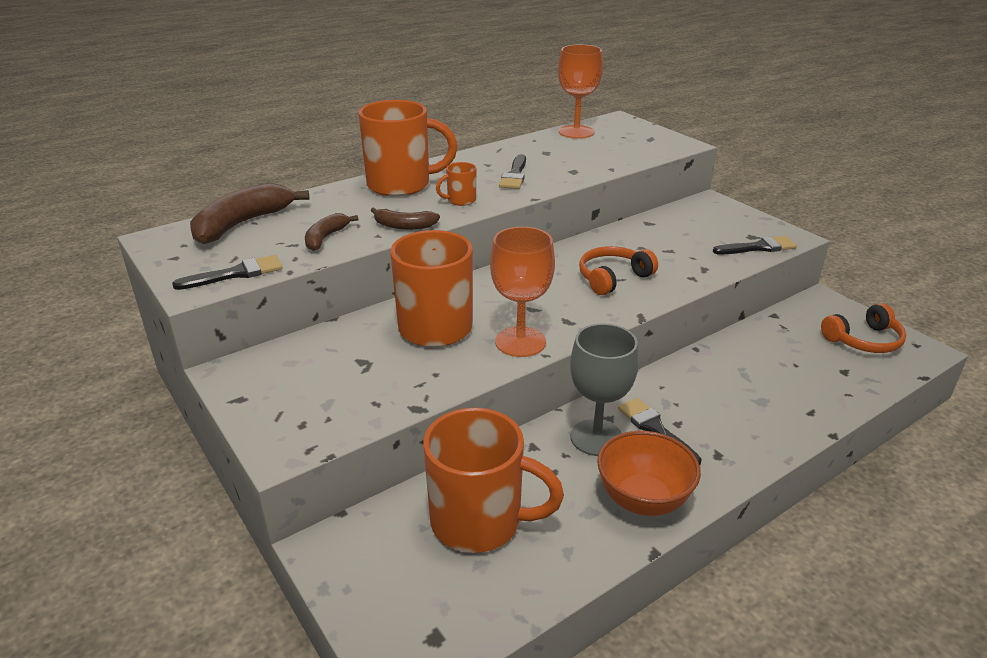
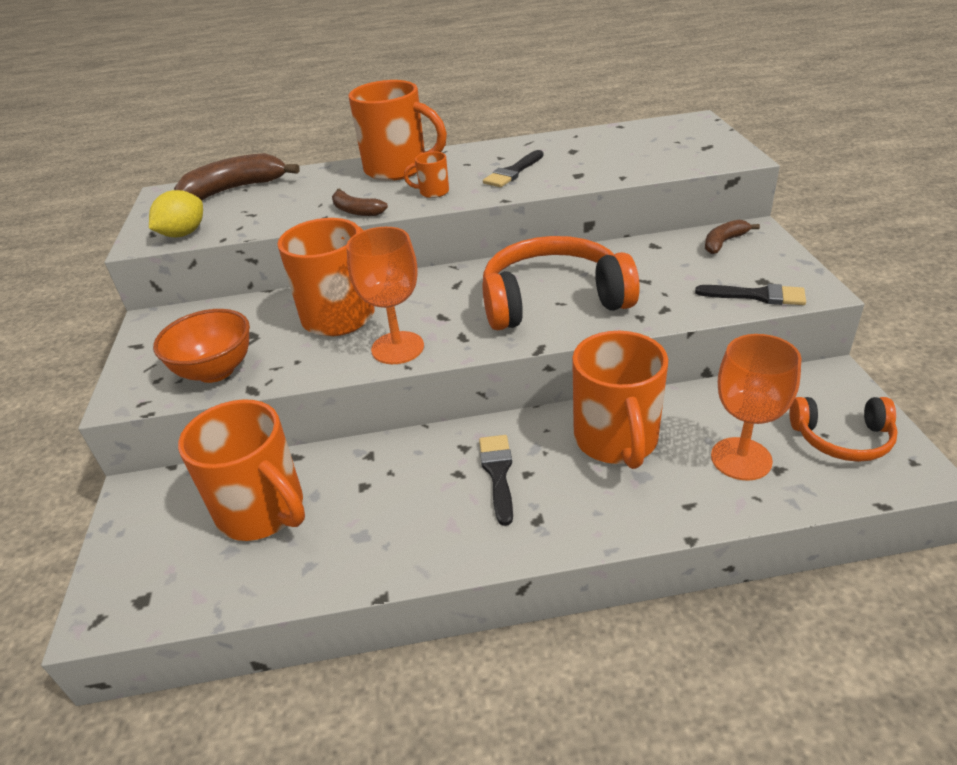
camera: 30 degrees right, 5 degrees up
black brush [172,255,283,290] -> yellow lemon [149,190,203,237]
brown banana [305,213,358,251] -> brown banana moved to [705,220,760,254]
orange goblet [558,45,603,139] -> orange goblet moved to [711,334,802,481]
grey goblet [570,324,639,456] -> none
orange headphones [579,246,658,295] -> orange headphones [482,236,640,331], size x1.78
orange bowl [597,431,701,516] -> orange bowl moved to [153,309,250,383]
none -> orange mug [572,331,668,469]

